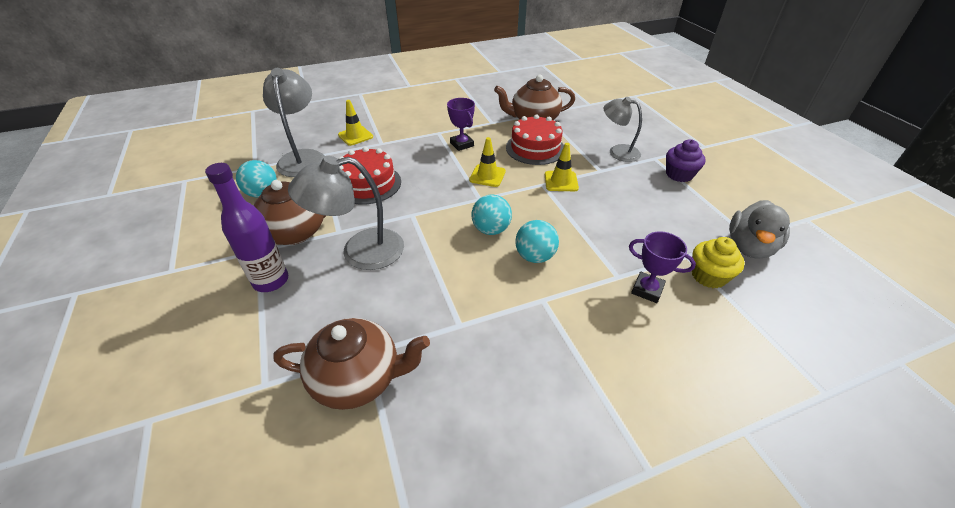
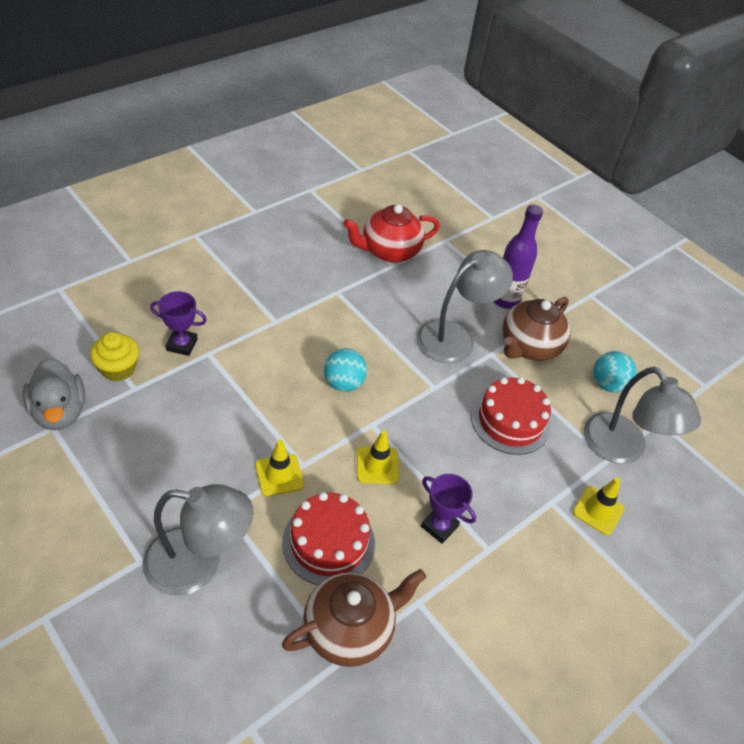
camera: 155 degrees right, 5 degrees up
brown teapot [273,318,430,410] -> red teapot [343,204,440,263]
turquoise ball [515,220,559,263] -> none
grey lamp [604,97,642,162] -> grey lamp [143,484,254,596], size x1.52
purple cupcake [666,139,705,182] -> none
grey duck [729,200,790,259] -> grey duck turned 150 degrees clockwise [23,358,85,430]

